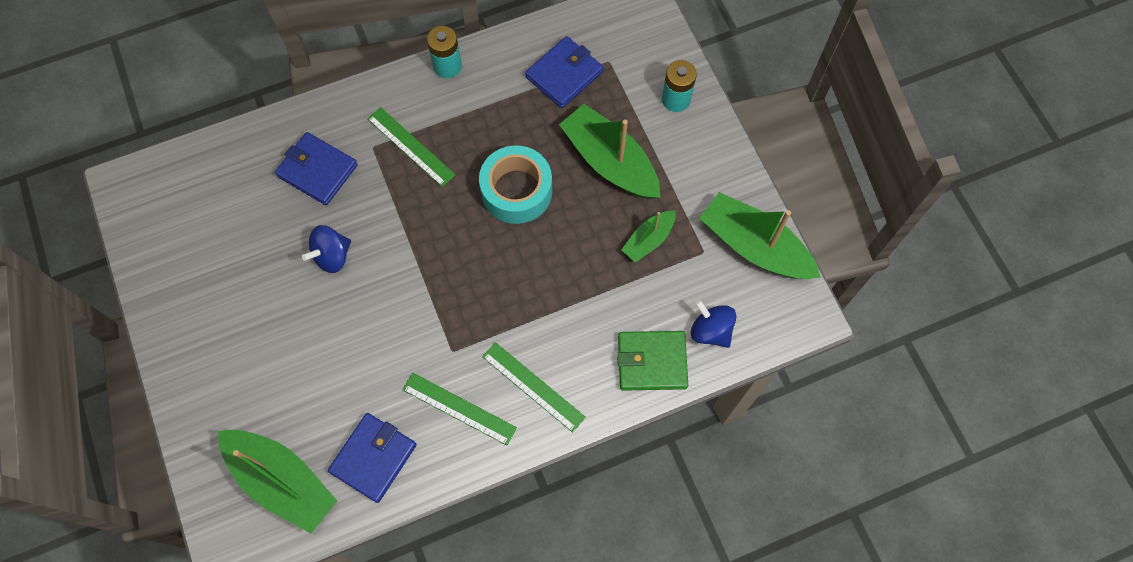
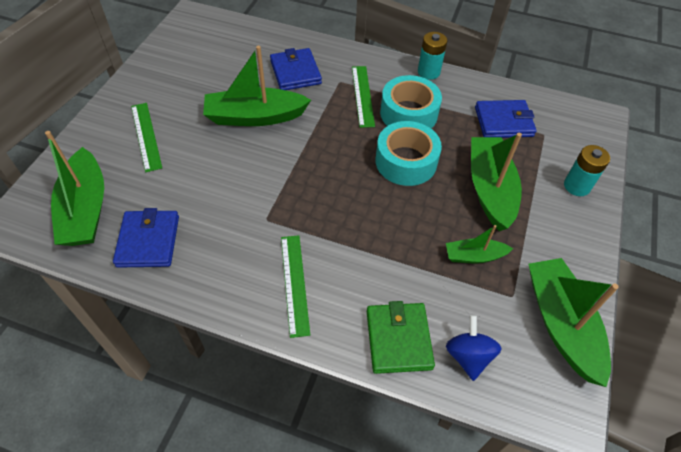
camera: 40 degrees right, 15 degrees down
blue spinning top [302,225,351,273] -> green boat [203,46,311,126]
blue wallet [328,413,417,503] -> blue wallet turned 75 degrees counterclockwise [113,208,179,268]
green ruler [402,373,517,445] -> green ruler moved to [131,103,162,172]
green wallet [617,331,688,391] -> green wallet turned 45 degrees clockwise [367,301,435,374]
none -> turquoise tape [380,75,442,128]

